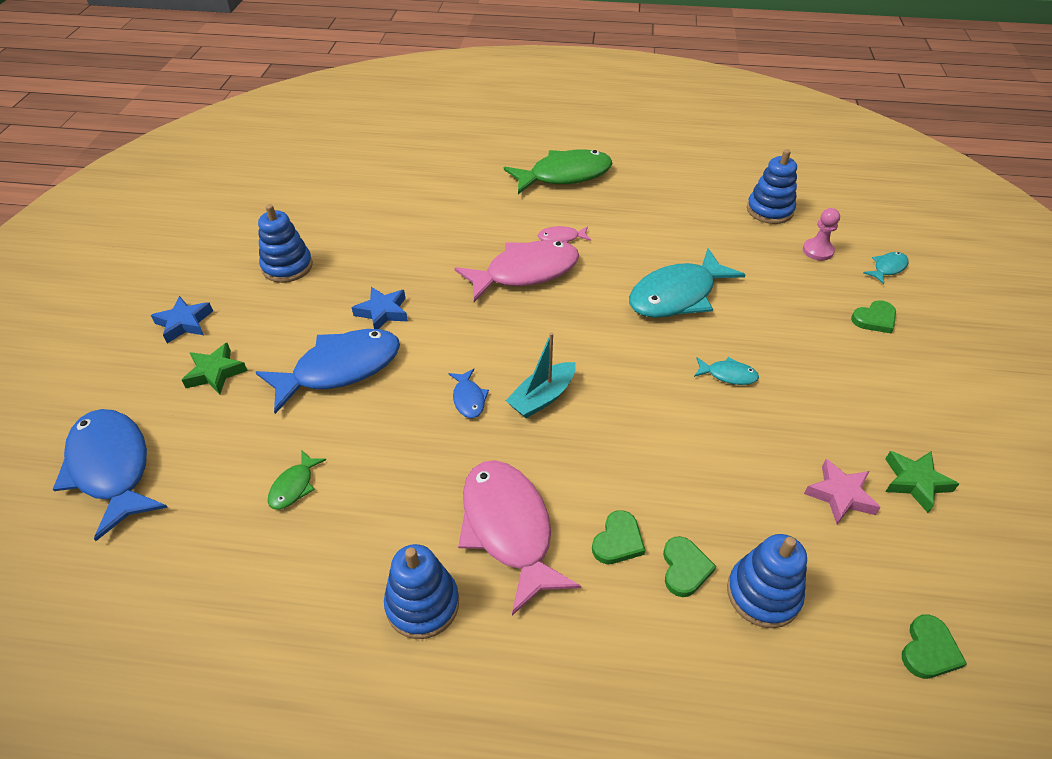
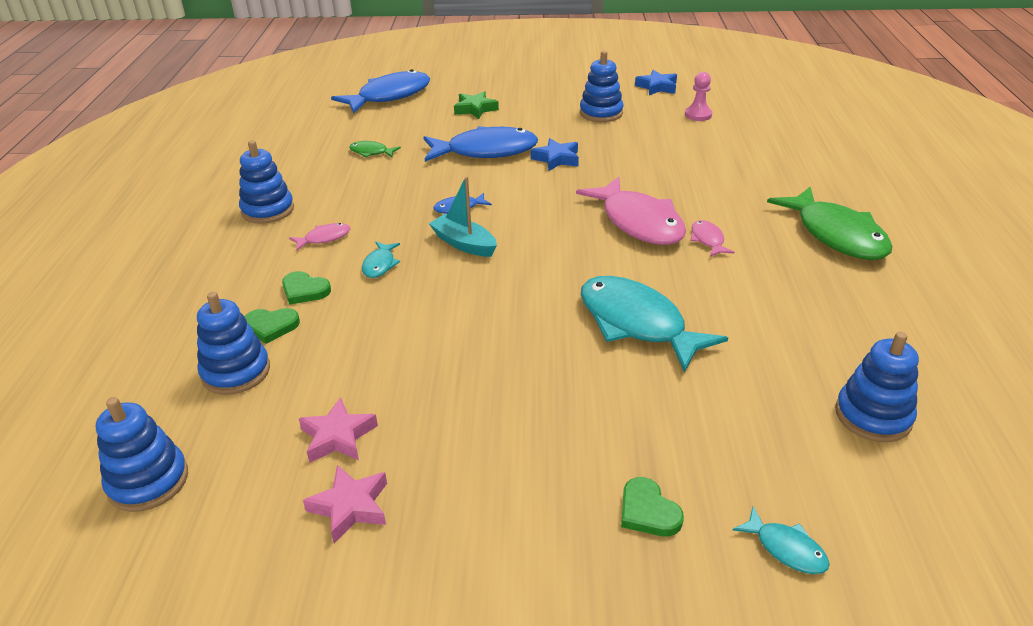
camera: 85 degrees right, 10 degrees down
blue star [151,296,213,343] -> blue star moved to [635,70,677,95]
blue fish [256,329,400,414] -> blue fish turned 60 degrees counterclockwise [423,126,538,162]
pink fish [458,460,581,615] -> pink fish [289,223,350,251], size x0.45
turquoise fish [694,357,759,385] -> turquoise fish moved to [362,242,400,278]
pink pawn [803,208,840,261] -> pink pawn moved to [685,72,712,121]
green star [885,451,959,513] -> pink star [303,465,387,543]
green heart [902,614,967,679] -> blue stacking toy [96,397,188,512]

